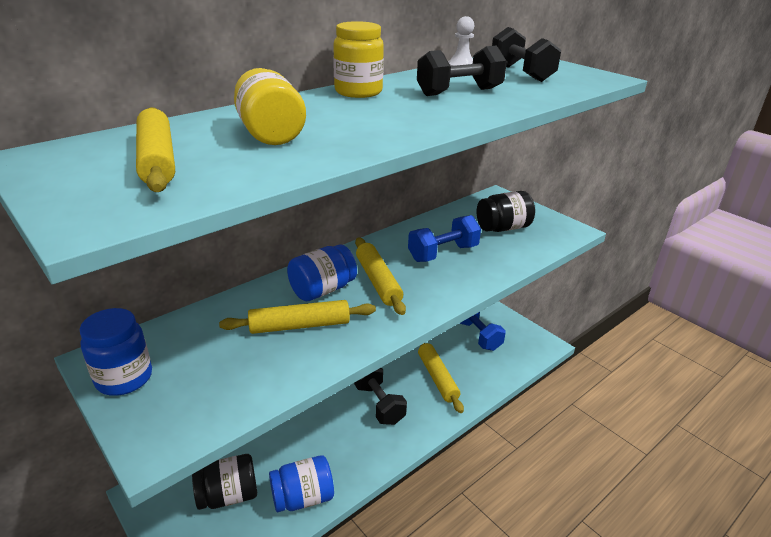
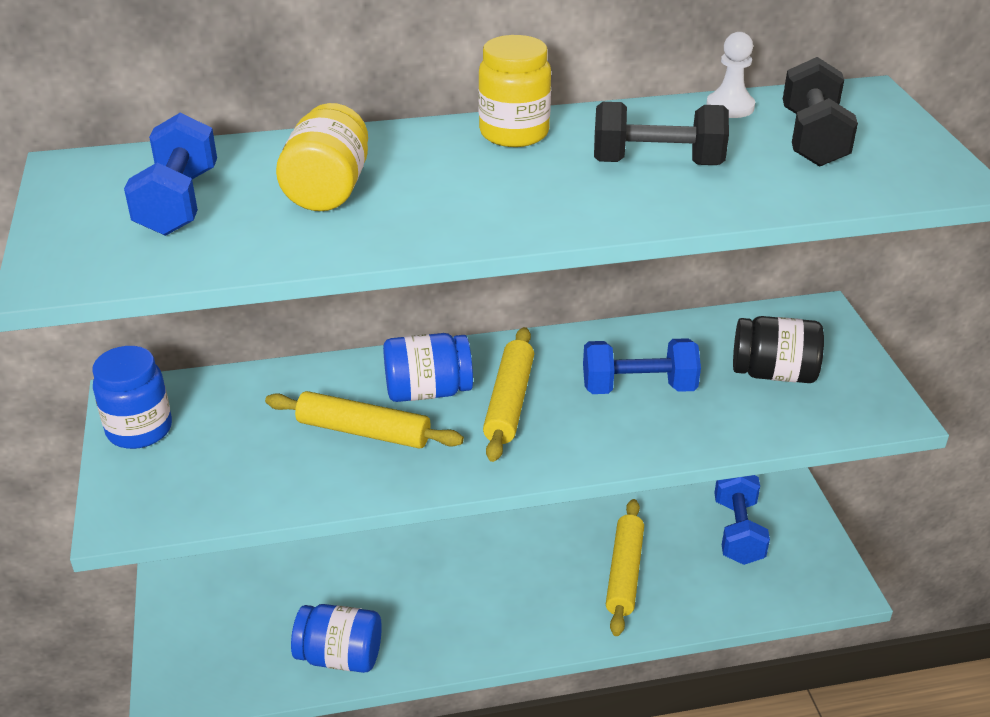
camera: 30 degrees right, 5 degrees up
yellow rolling pin [136,107,175,192] -> blue dumbbell [124,113,217,236]
black jar [192,454,257,510] -> none
black dumbbell [354,367,407,425] -> none

